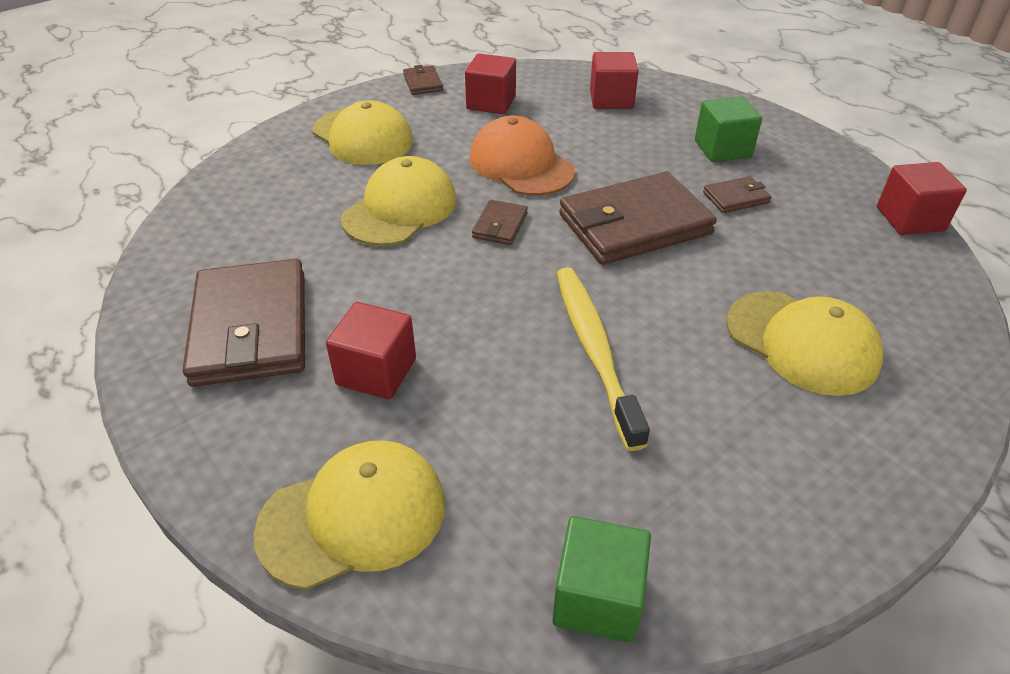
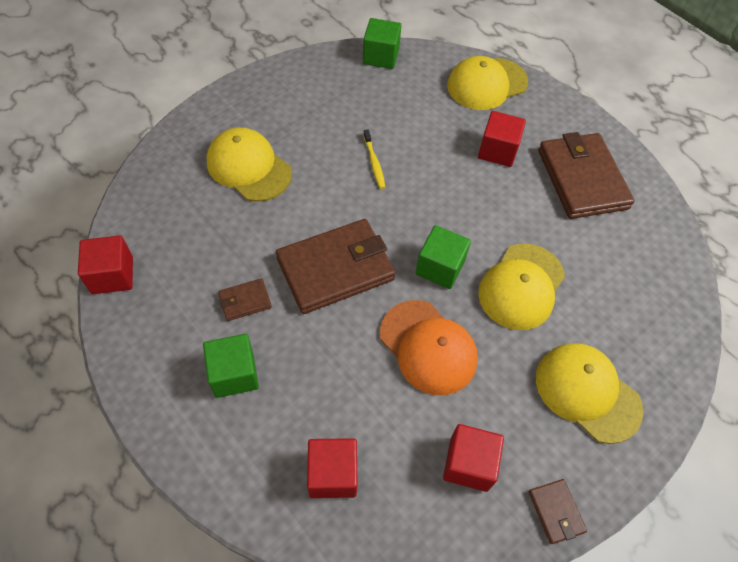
camera: 175 degrees right, 15 degrees up
brown wallet [472,200,528,245] -> green cube [415,225,471,289]
yellow toothbrush [557,267,650,451] -> yellow toothbrush [363,130,385,189], size x0.50

